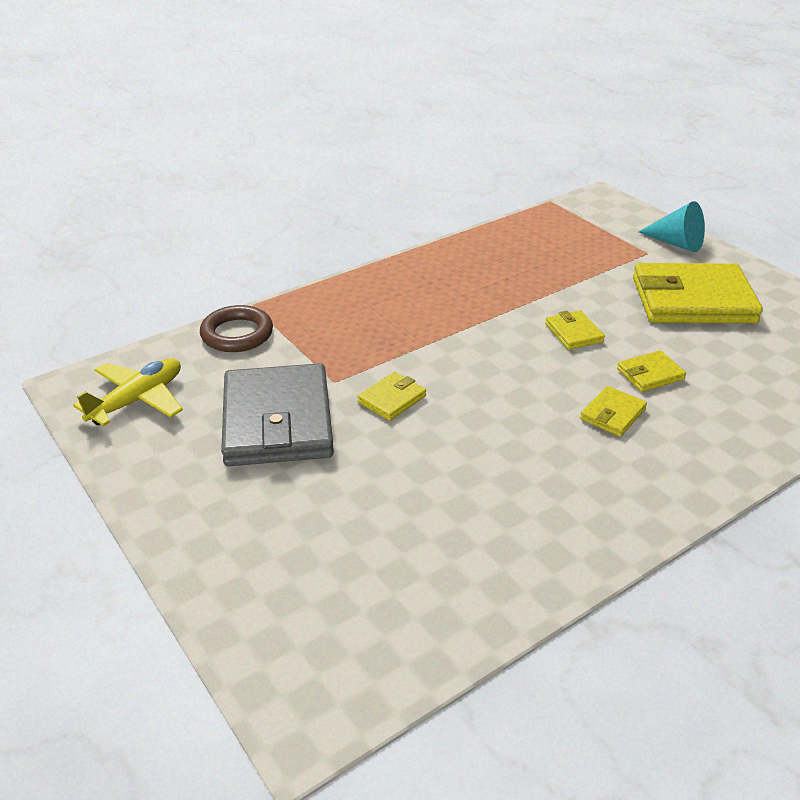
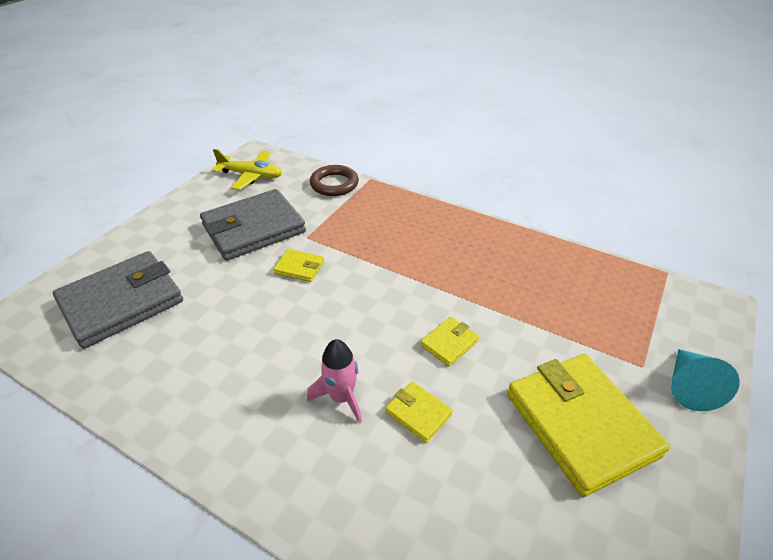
camera: 65 degrees right, 5 degrees up
yellow wallet [580,386,647,437] -> pink rocket [307,339,362,424]
none -> grey wallet [53,251,183,349]

